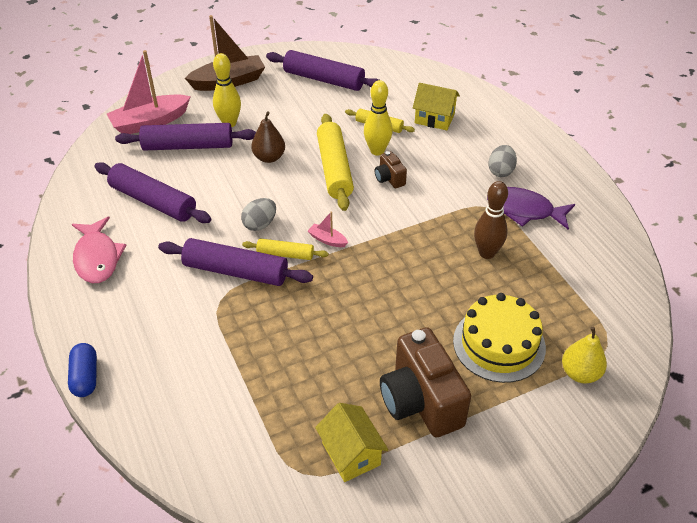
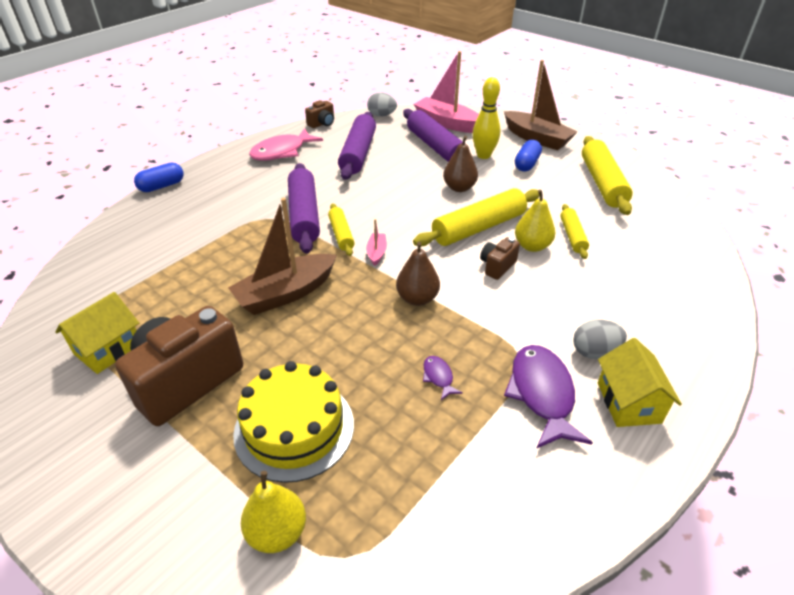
camera: 65 degrees right, 5 degrees down
grey egg [241,198,276,231] -> grey egg moved to [367,92,397,116]
purple rolling pin [266,50,379,91] -> yellow rolling pin [582,136,633,215]
yellow bowling pin [364,80,393,156] -> yellow pear [515,190,555,252]
yellow house [413,83,460,130] -> yellow house moved to [598,338,682,427]
brown bowling pin [474,181,508,259] -> purple fish [423,356,463,400]
none -> brown boat [228,198,337,315]
none -> brown camera [305,100,334,128]
none -> brown pear [396,242,440,306]
none -> blue capsule [515,140,542,171]

